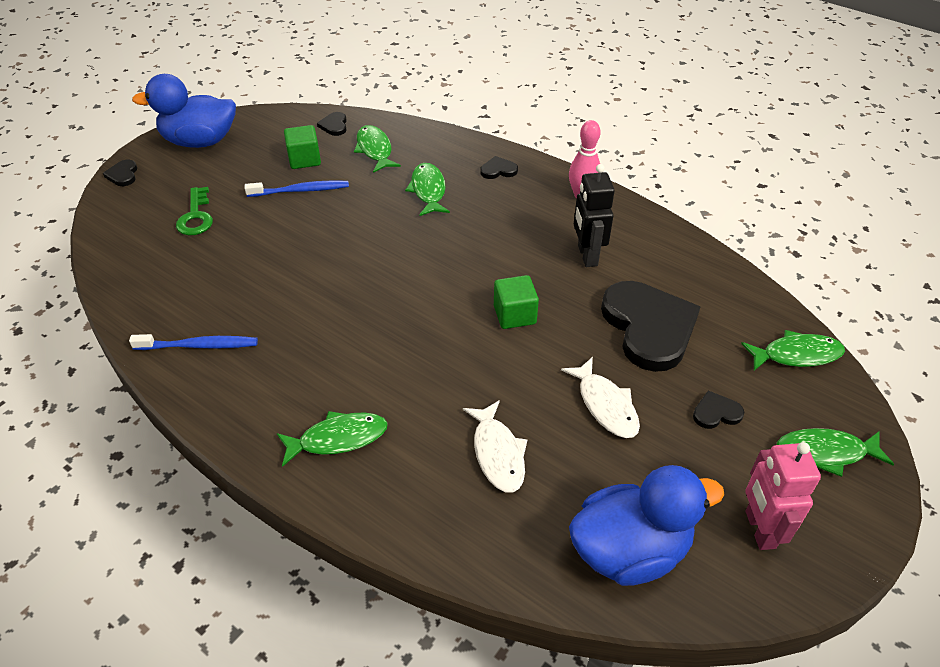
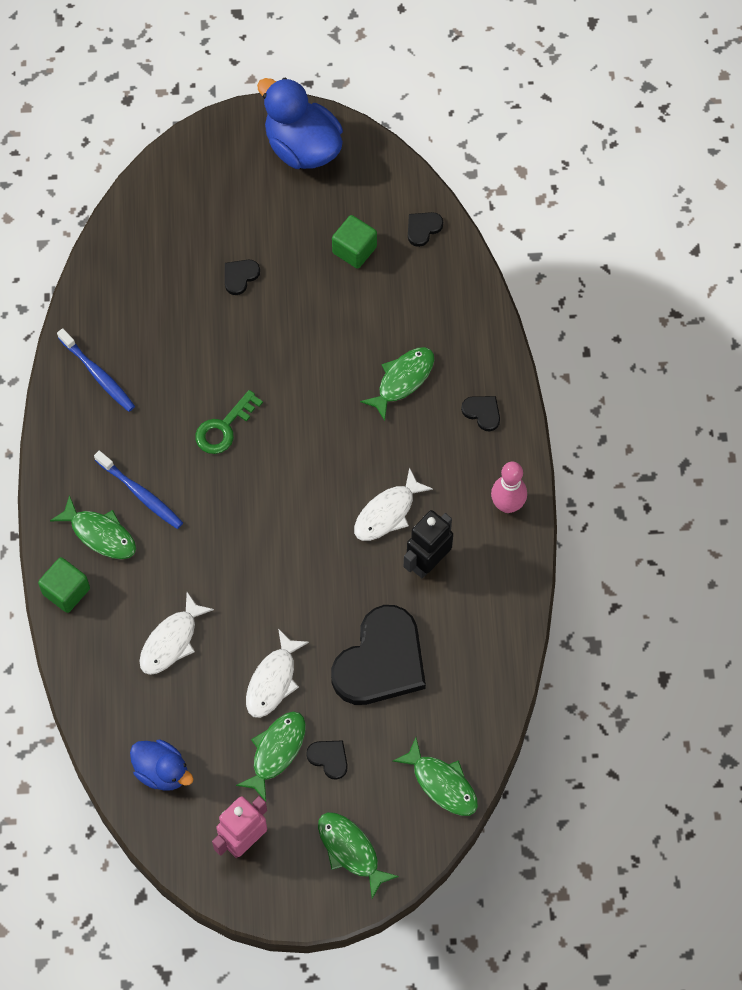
camera: 50 degrees right, 20 degrees up
black heart [103,160,137,186] -> black heart moved to [225,260,260,295]
green key [176,187,213,235] -> green key moved to [195,390,263,454]
blue toothbrush [244,180,349,197] -> blue toothbrush moved to [94,451,183,529]
green fish [354,125,401,173] -> green fish moved to [236,711,306,802]
green cube [494,275,539,329] -> green cube moved to [38,557,90,613]
blue duck [569,465,725,586] -> blue duck [130,740,193,791], size x0.61
none -> white fish [354,467,433,541]

